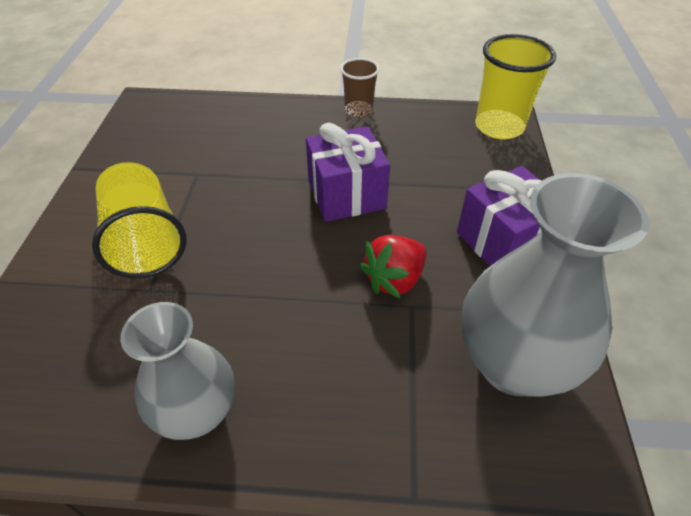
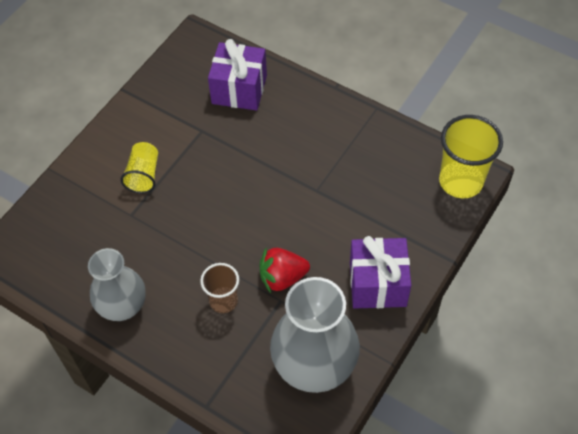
camera: 30 degrees right, 10 degrees up
yellow cup [92,162,186,278] -> yellow cup [120,142,158,194], size x0.60
purple gift [306,123,390,222] -> purple gift moved to [208,39,267,111]
brown cup [340,58,380,118] -> brown cup moved to [200,263,239,313]

